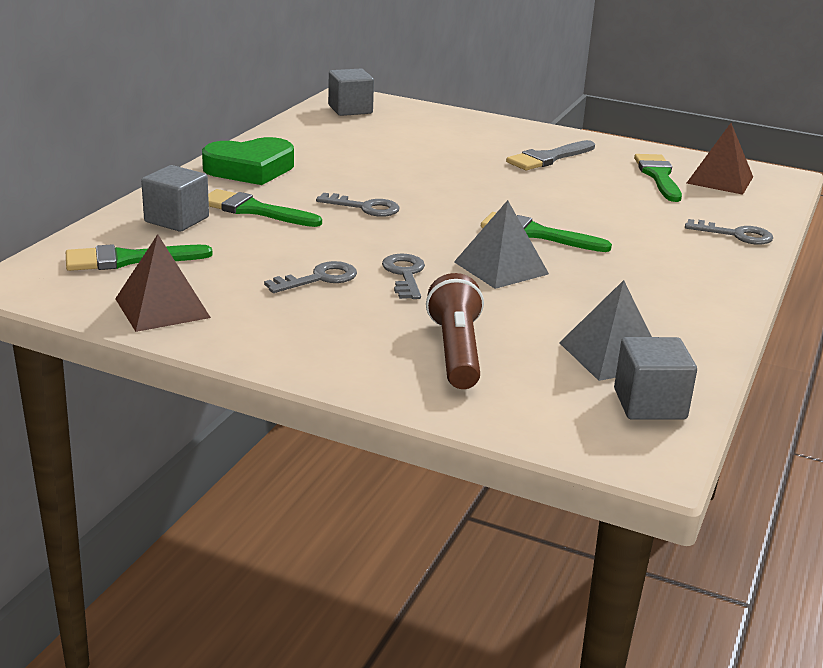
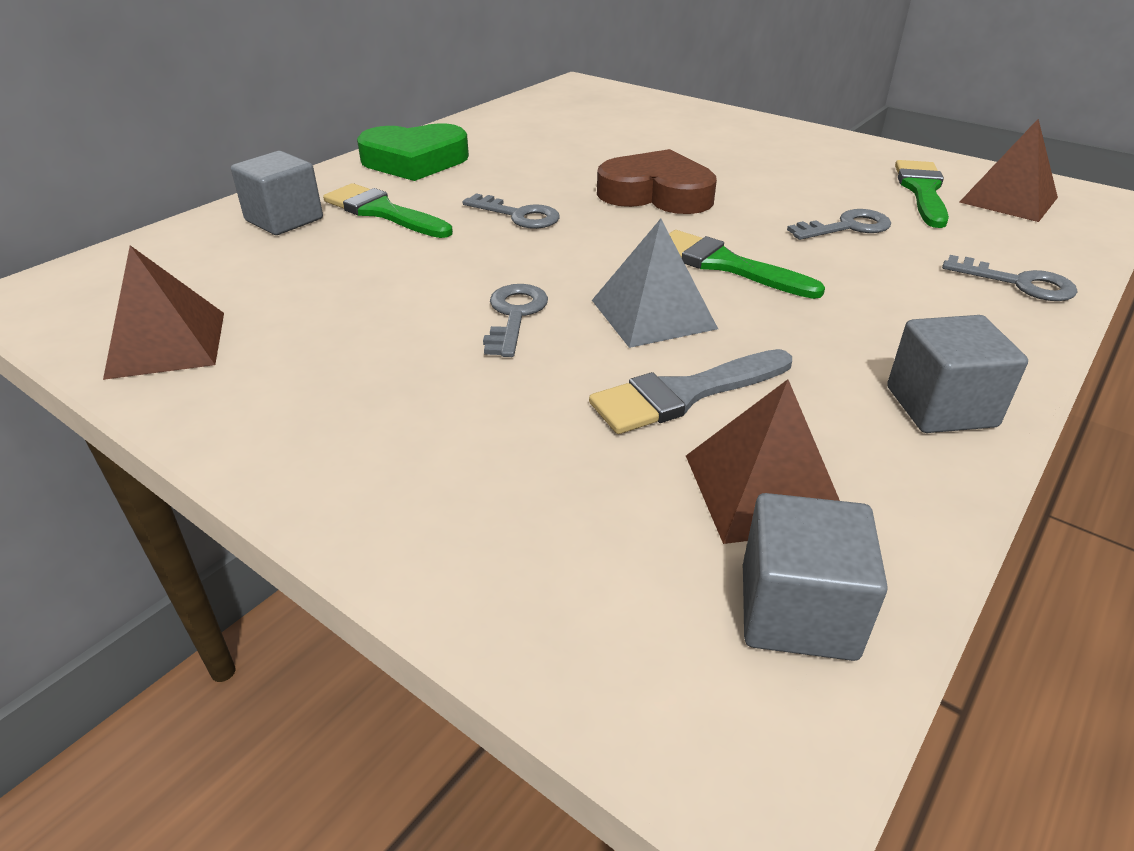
camera: 15 degrees right, 10 degrees up
green brush [66,244,213,271] -> none
grey key [264,261,357,293] -> grey key moved to [787,209,891,240]
grey cube [328,69,374,116] -> grey cube moved to [887,315,1028,433]
brown flashlight [426,273,484,389] -> none
grey brush [506,140,595,170] -> grey brush moved to [589,349,792,434]
grey pyramid [559,280,652,381] -> brown pyramid [686,379,840,544]
none -> brown heart [597,149,717,214]

